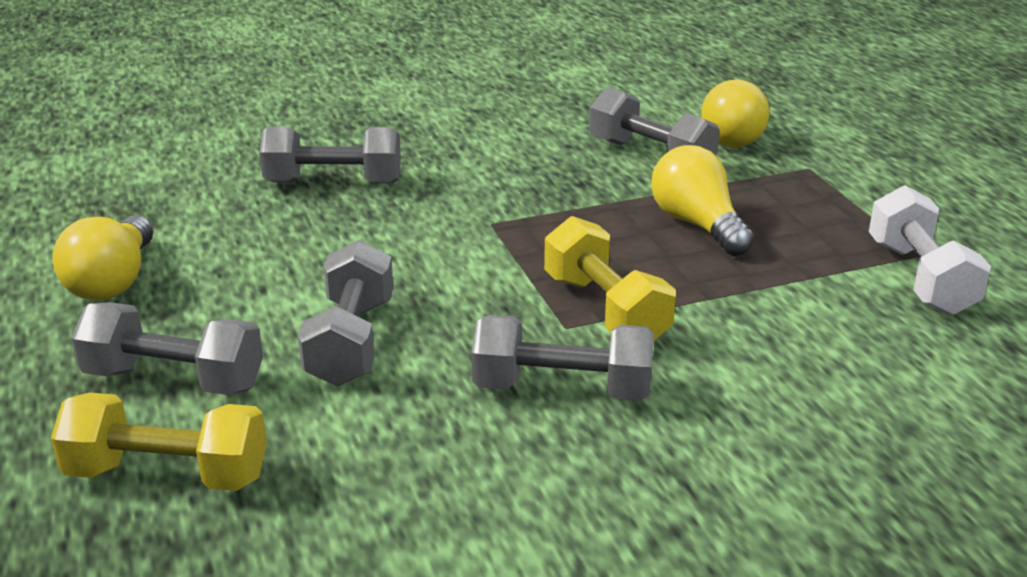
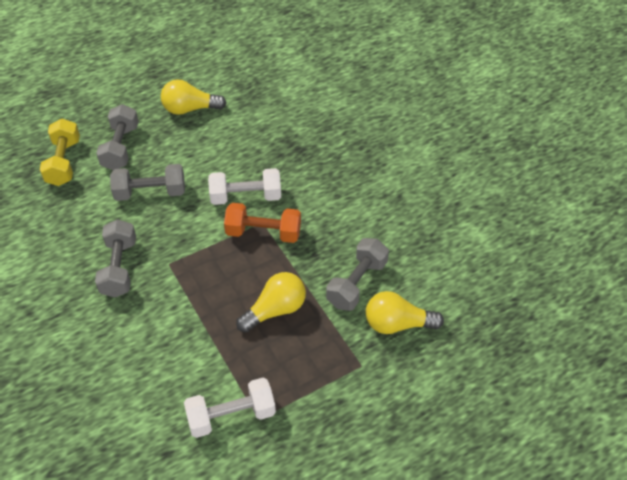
camera: 80 degrees right, 20 degrees up
grey dumbbell [259,127,401,183] -> none
yellow dumbbell [544,216,676,341] -> none
none -> white dumbbell [208,168,281,205]
none -> orange dumbbell [224,203,301,243]

